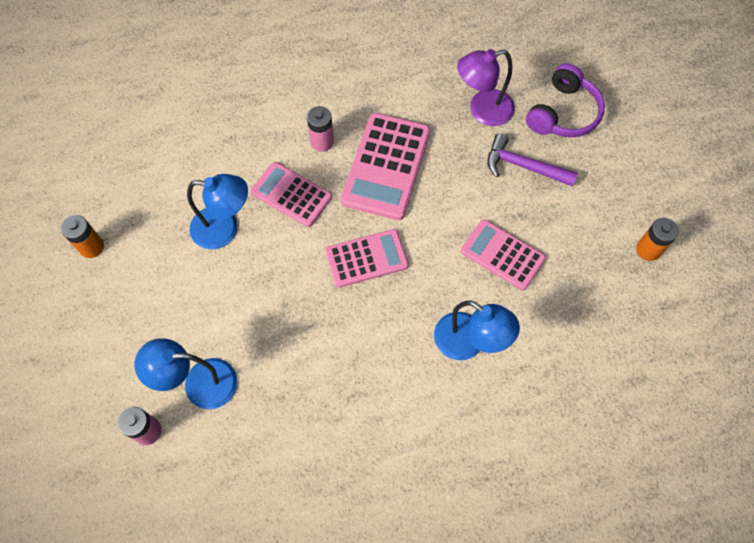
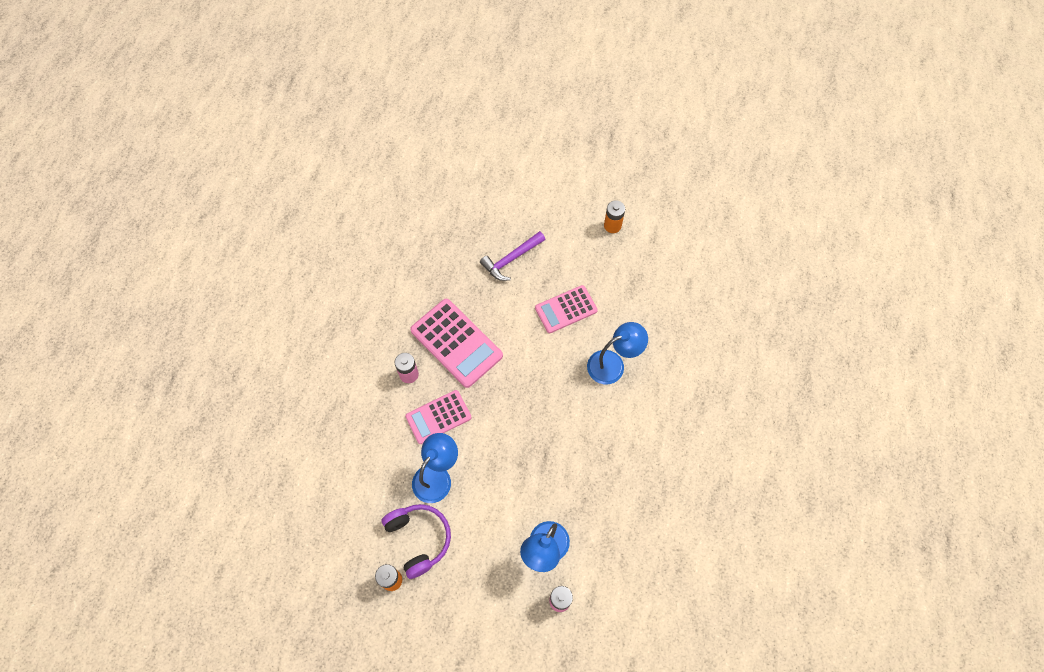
camera: 60 degrees left, 0 degrees up
pink calculator [326,229,409,288] -> none
purple lamp [457,49,515,126] -> none
purple headphones [526,63,605,137] -> purple headphones moved to [382,504,451,579]

